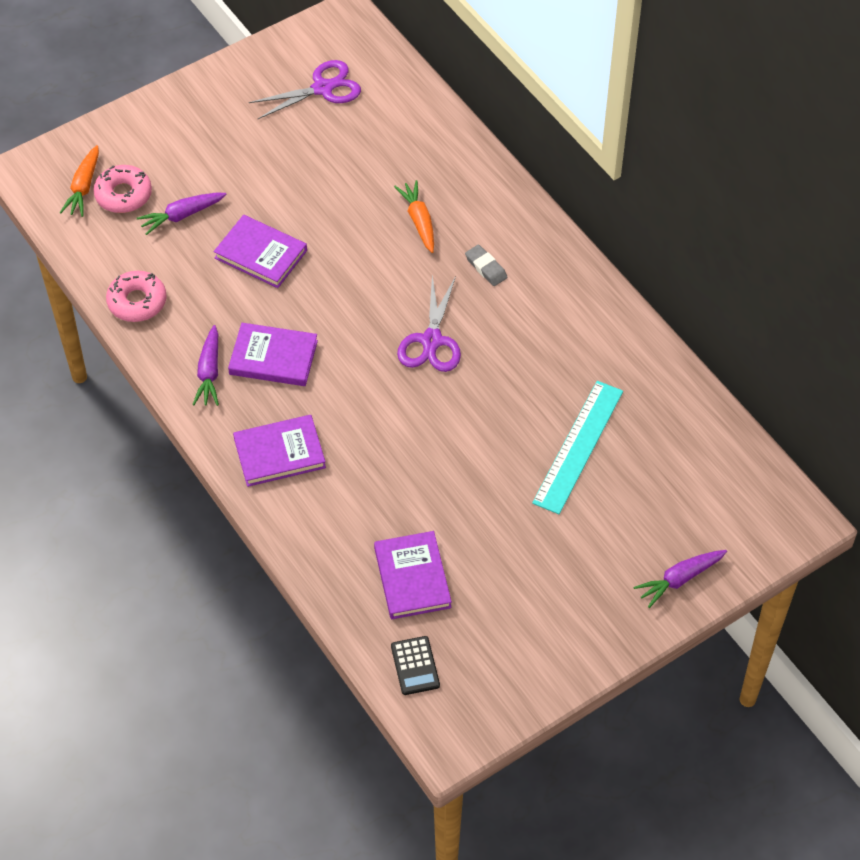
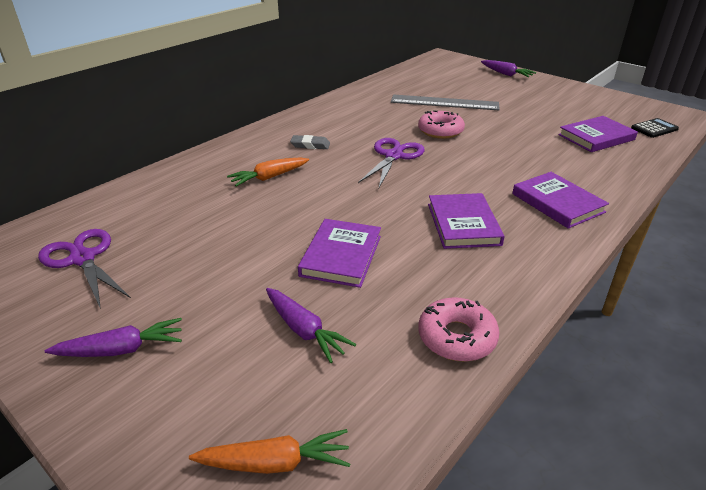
camera: 105 degrees left, 20 degrees down
pink donut [93,165,152,213] -> pink donut moved to [418,110,465,139]
purple carrot [192,325,219,406] -> purple carrot moved to [45,318,182,357]
purple scissors [397,275,461,372] -> purple scissors turned 60 degrees counterclockwise [358,138,425,187]
grey eraser [465,245,508,286] -> grey eraser turned 60 degrees clockwise [290,135,330,149]
turquoise ruler [532,381,623,514] -> grey ruler [391,94,500,110]

